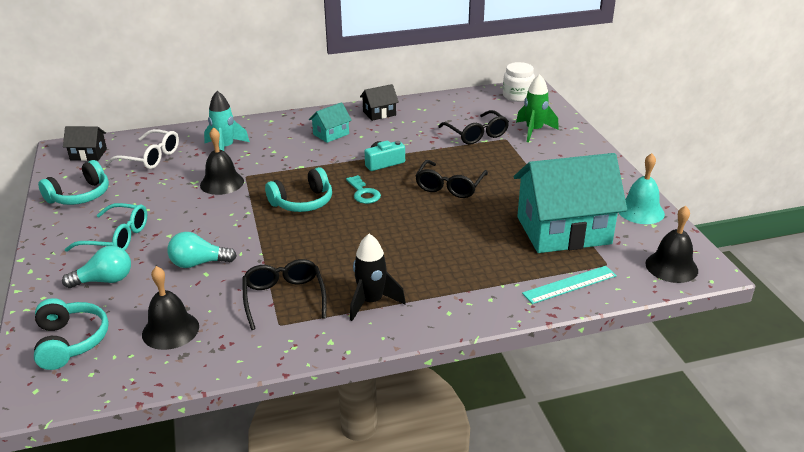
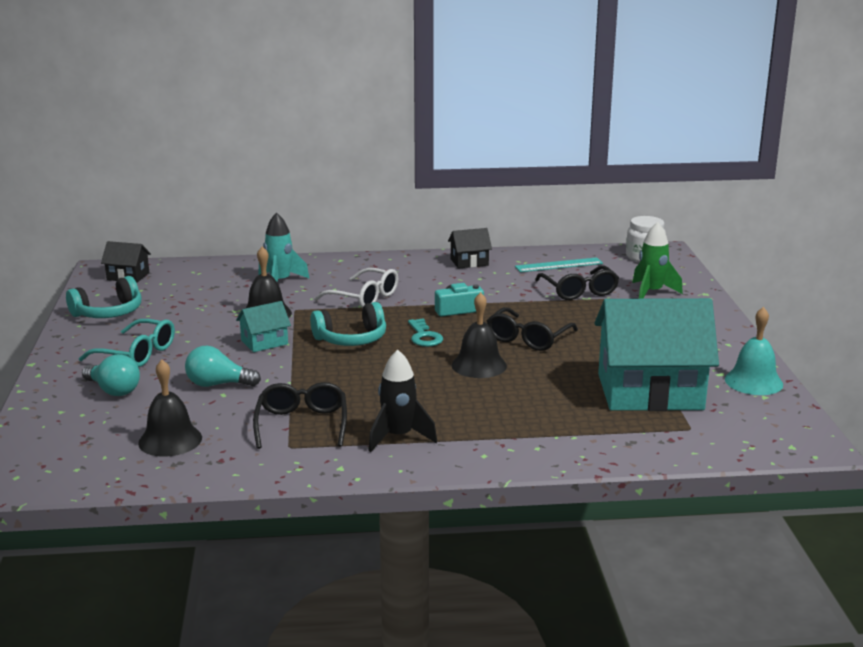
camera: 10 degrees right, 10 degrees down
turquoise headphones [34,298,109,370] -> none
turquoise light bulb [62,246,131,288] -> turquoise light bulb turned 45 degrees clockwise [82,354,140,396]
white glasses [106,129,179,169] -> white glasses moved to [314,268,398,308]
turquoise house [309,102,352,143] -> turquoise house moved to [236,301,291,352]
turquoise ruler [522,266,617,304] -> turquoise ruler moved to [515,257,603,272]
black bell [646,206,698,283] -> black bell moved to [452,292,507,378]

